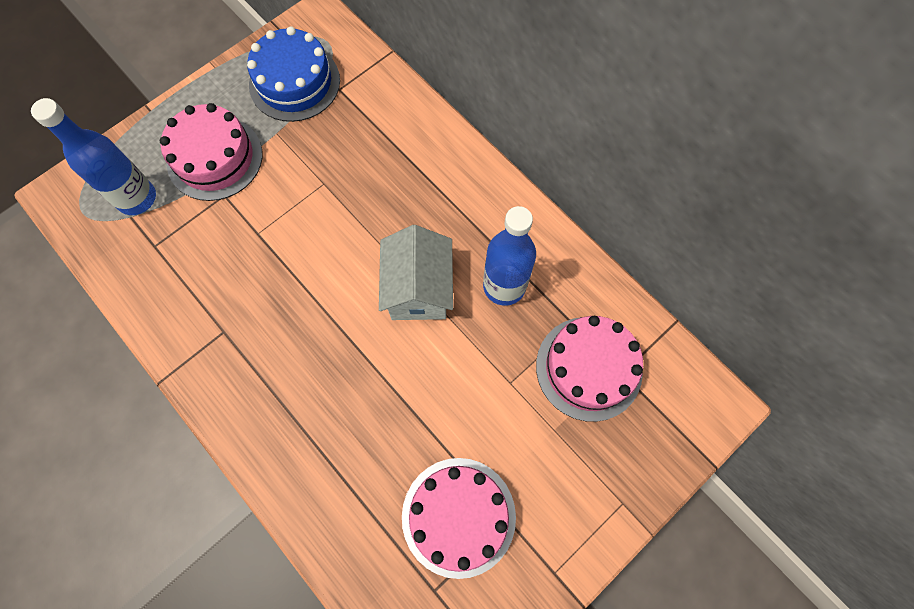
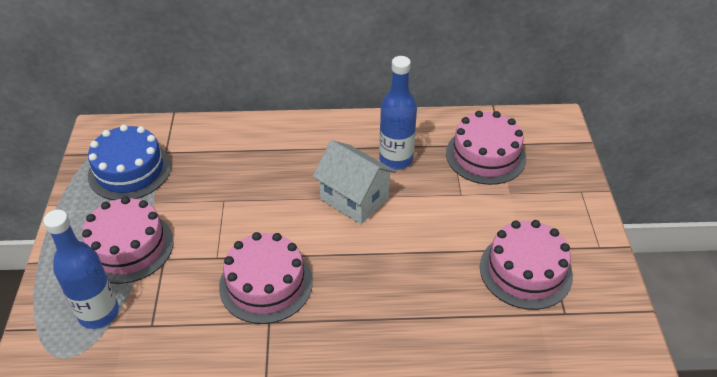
camera: 50 degrees left, 25 degrees down
none -> pink cake [219,232,313,324]

